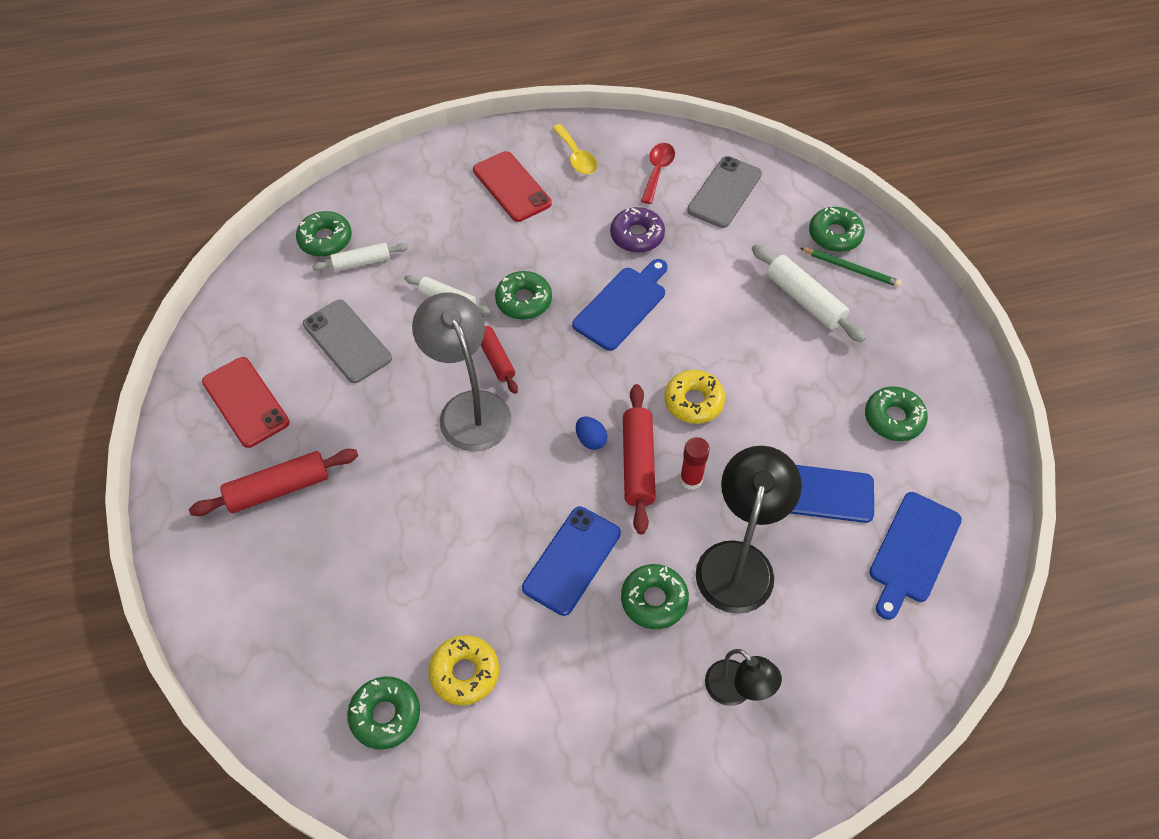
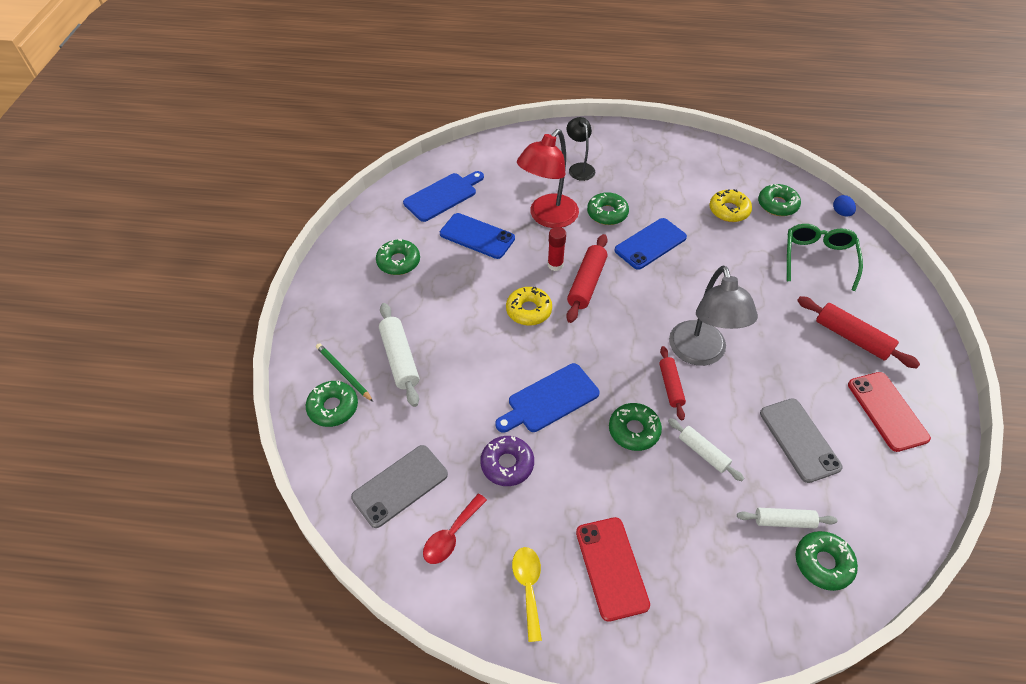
camera: 160 degrees left, 5 degrees down
red rolling pin [189,449,358,516] -> red rolling pin turned 45 degrees clockwise [797,296,920,368]
blue egg [576,416,607,450] -> blue egg moved to [833,195,856,217]
black lamp [696,446,802,614] -> red lamp [517,129,579,228]
none -> green glasses [787,224,863,291]

